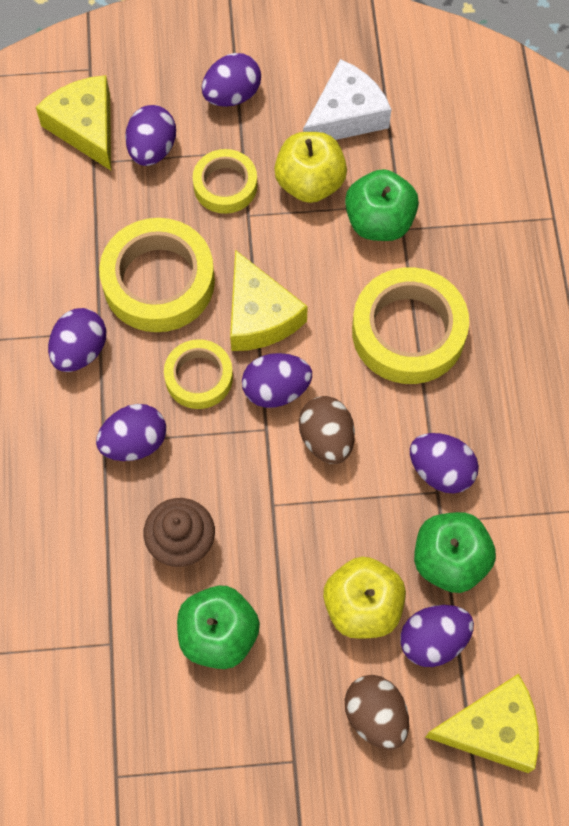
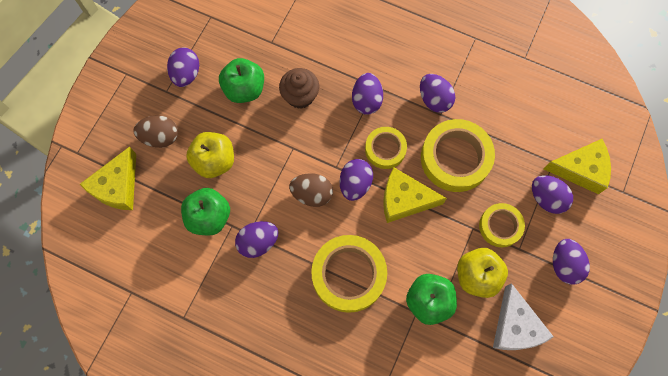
camera: 120 degrees right, 5 degrees up
purple egg [400,605,474,667] -> purple egg moved to [167,47,199,87]

